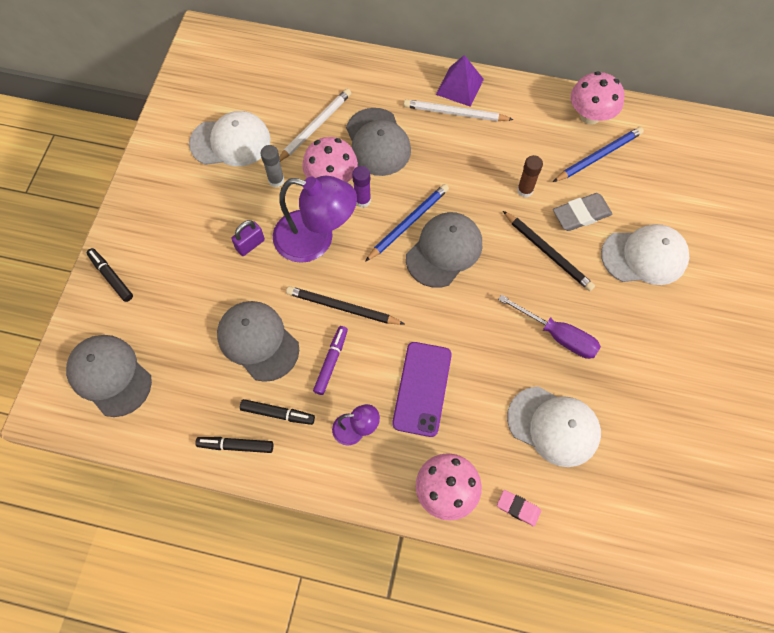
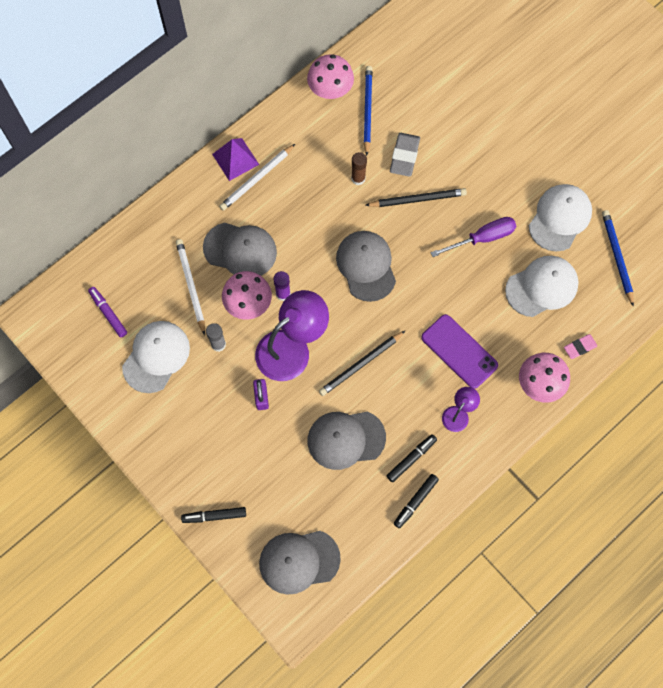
camera: 55 degrees left, 5 degrees up
purple marker [313,326,348,395] -> purple marker moved to [88,287,127,338]
blue pencil [365,184,449,262] -> blue pencil moved to [602,210,634,307]
white cap [601,224,689,285] -> white cap moved to [529,184,592,251]

